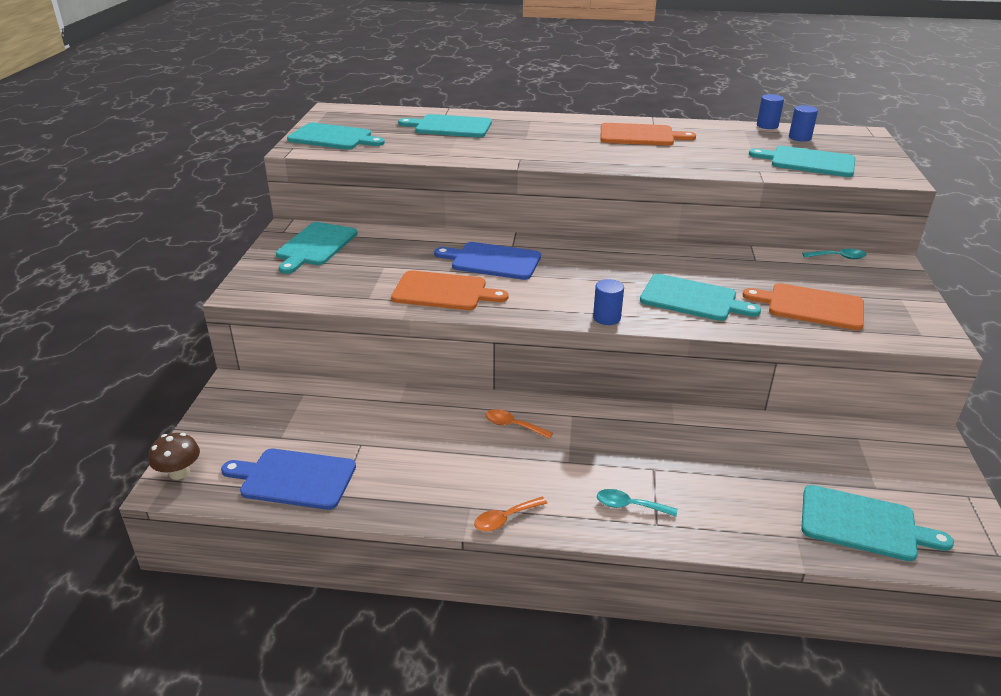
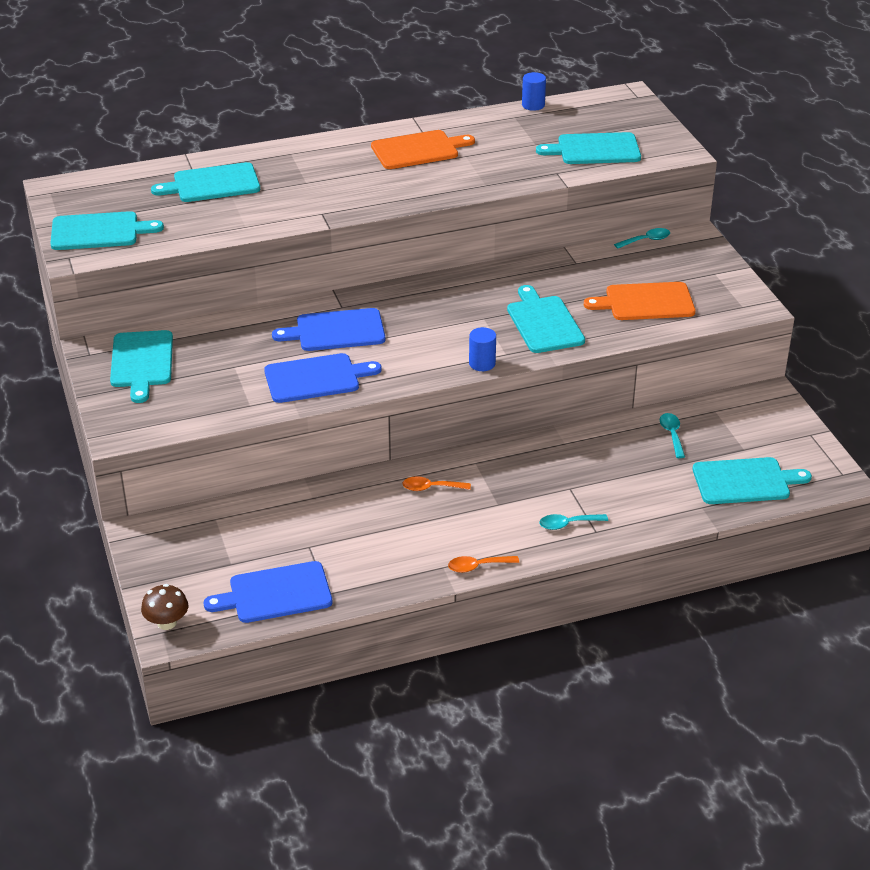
camera: 25 degrees left, 5 degrees up
orange cutting board [391,270,508,310] -> blue cutting board [264,353,382,403]
orange spoon [474,497,548,532] -> orange spoon turned 45 degrees clockwise [448,556,519,573]
turquoise cutting board [640,274,761,321] -> turquoise cutting board turned 105 degrees counterclockwise [507,285,585,353]
blue cylinder [789,105,818,142] -> none
none -> turquoise spoon [660,413,685,458]

